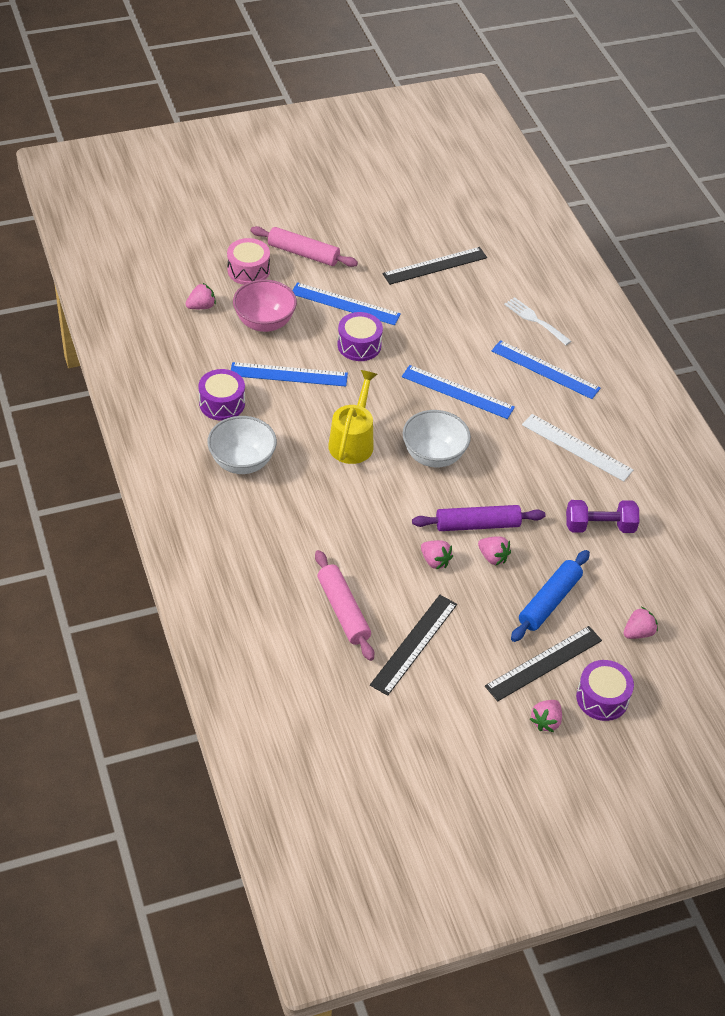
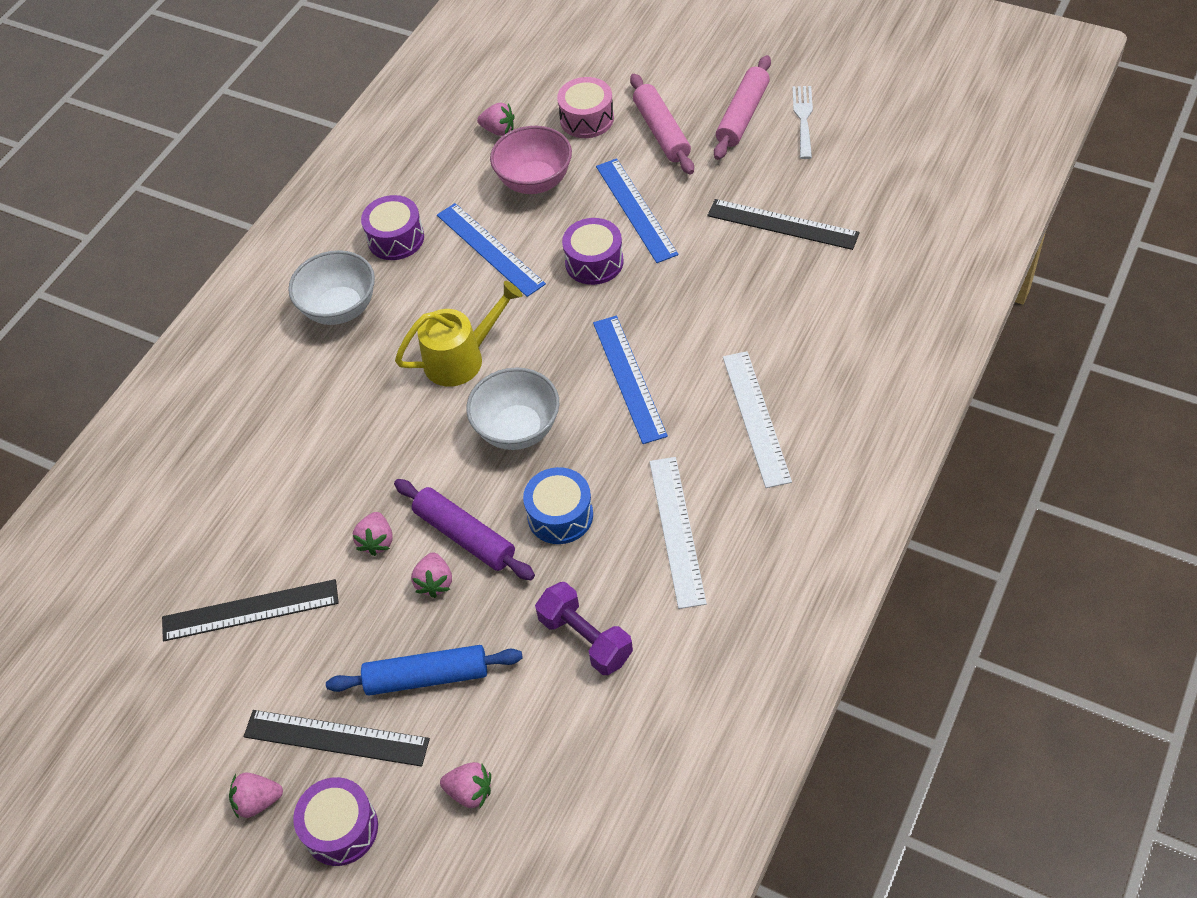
camera: 55 degrees right, 5 degrees up
pink rolling pin [315,550,374,661] -> pink rolling pin moved to [714,55,771,160]
blue ruler [492,340,601,399] -> white ruler [723,351,792,488]
white fork [504,297,571,345] -> white fork moved to [792,86,813,159]
none -> blue drum [523,467,593,544]

